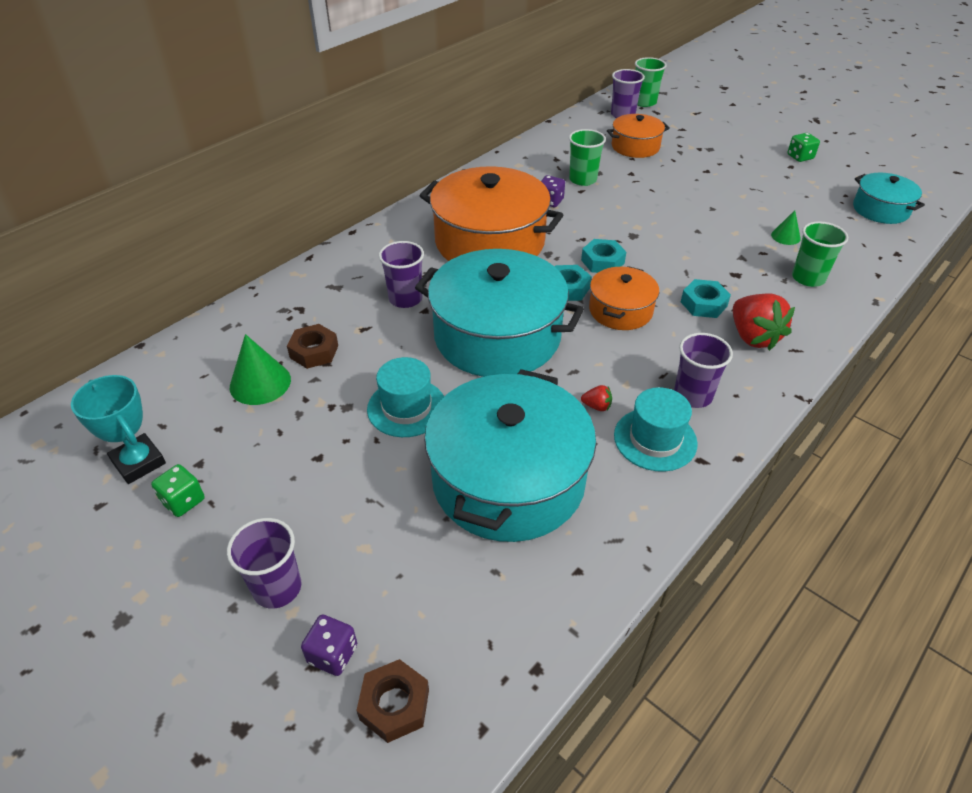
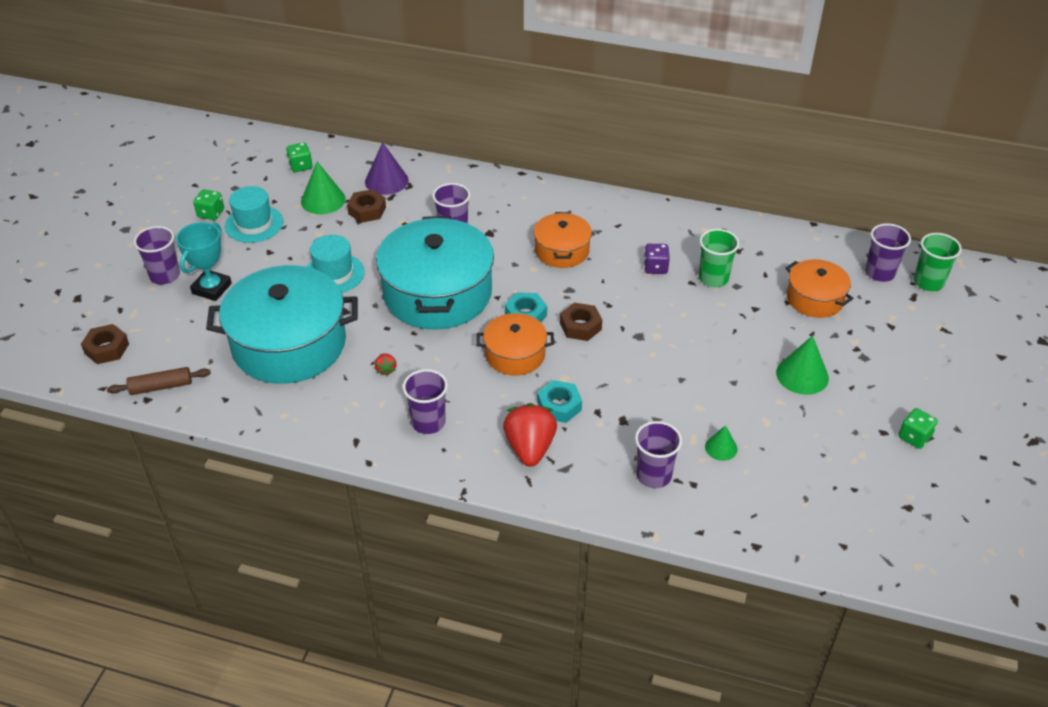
camera: 65 degrees right, 0 degrees up
turquoise trophy [71,375,166,484] -> turquoise trophy moved to [176,222,232,301]
purple dice [301,615,357,676] -> none
orange pot [419,166,563,261] -> orange pot [534,212,592,268], size x0.52
turquoise nut [581,239,626,273] -> brown nut [560,303,602,341]
turquoise hat [614,387,698,472] -> turquoise hat moved to [225,186,283,243]
red strawberry [733,293,795,351] -> red strawberry turned 135 degrees clockwise [503,403,557,467]
green cup [792,221,848,287] -> purple cup [635,421,682,488]
turquoise pot [853,173,925,224] -> none
none -> brown rolling pin [107,367,211,395]
none -> green dice [286,142,312,172]
none -> purple cone [365,142,408,195]
none -> green cone [776,336,829,395]

